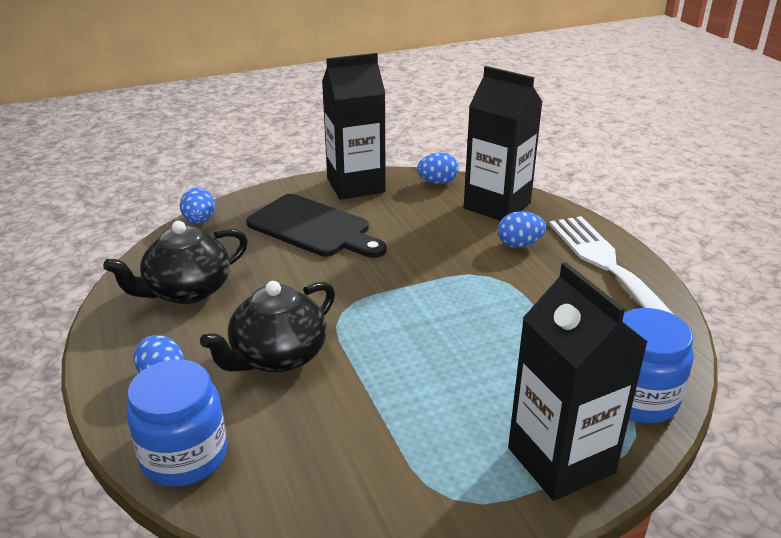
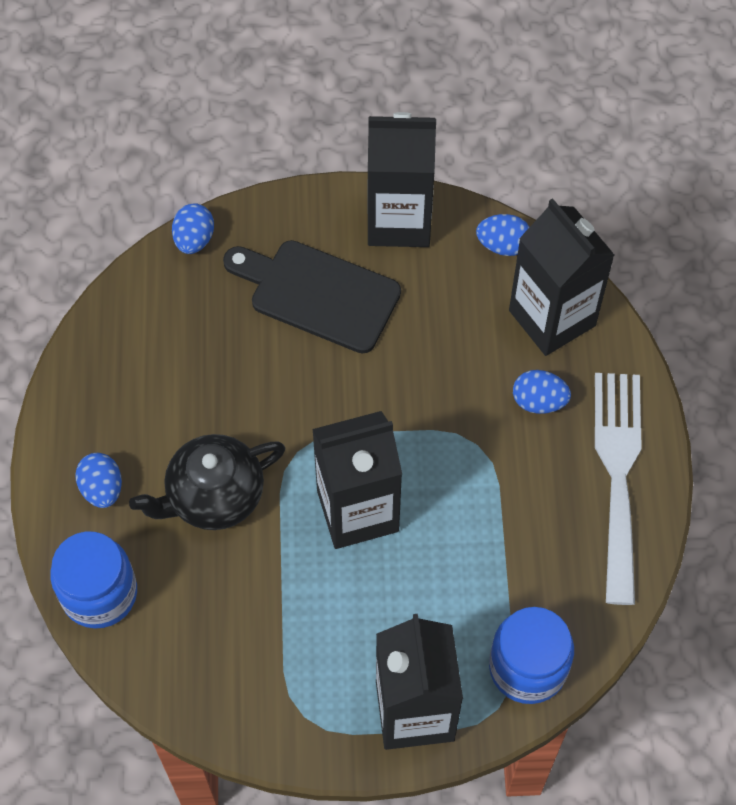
camera: 20 degrees right, 30 degrees up
black teapot [103,221,248,304] -> none
black cutting board [246,194,387,258] -> black cutting board turned 150 degrees clockwise [223,240,401,354]
none -> black carton [312,411,402,549]

